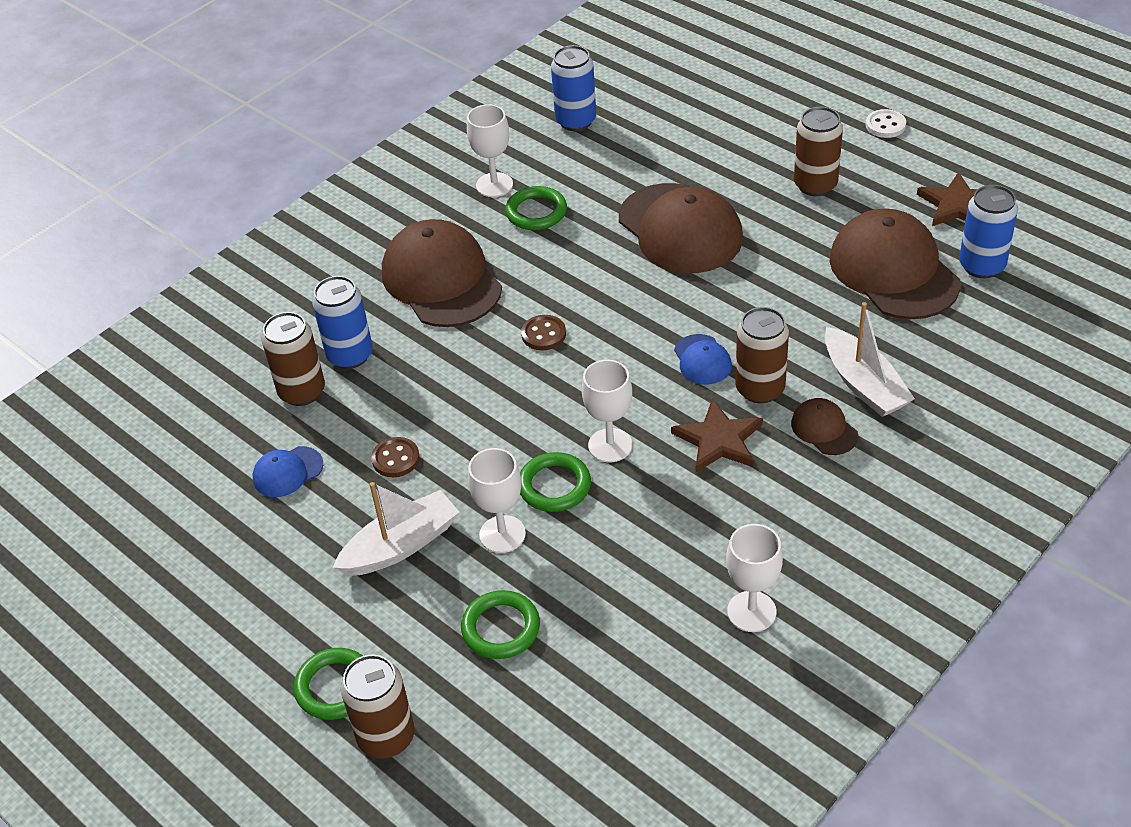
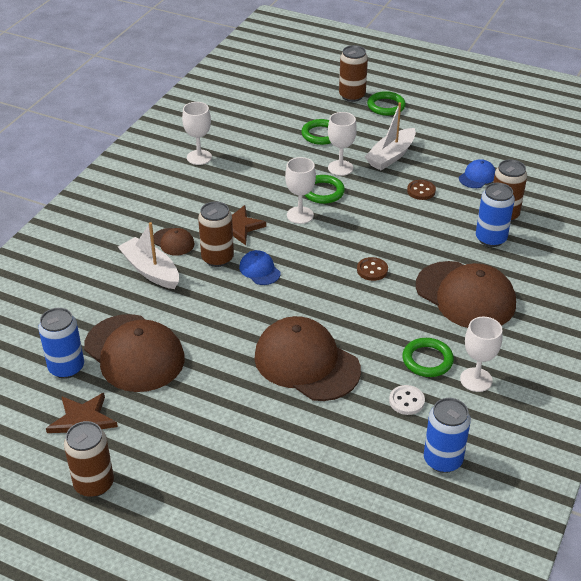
camera: 160 degrees right, 5 degrees down
brown can [794,107,843,196] -> brown can moved to [64,421,114,497]
white button [866,109,906,138] -> white button moved to [389,385,425,415]

